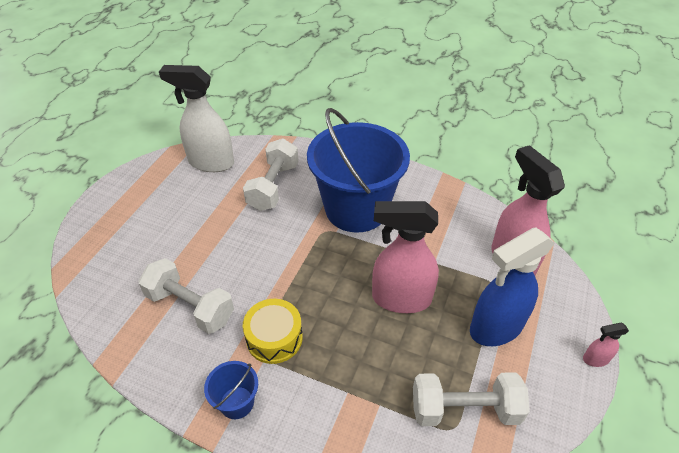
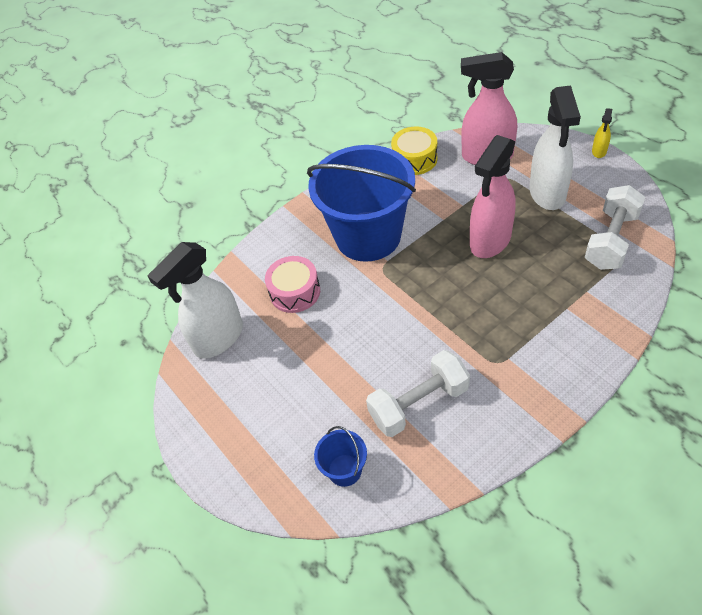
camera: 55 degrees left, 5 degrees up
blue bucket [204,361,258,419] -> blue bucket moved to [314,426,367,487]
white dumbbell [243,138,298,211] -> pink drum [265,256,320,313]
yellow drum [243,299,303,364] -> yellow drum moved to [391,126,438,175]
blue spray bottle [470,228,555,346] -> white spray bottle [529,86,581,210]
pink spray bottle [583,323,629,367] -> yellow spray bottle [592,108,612,158]

